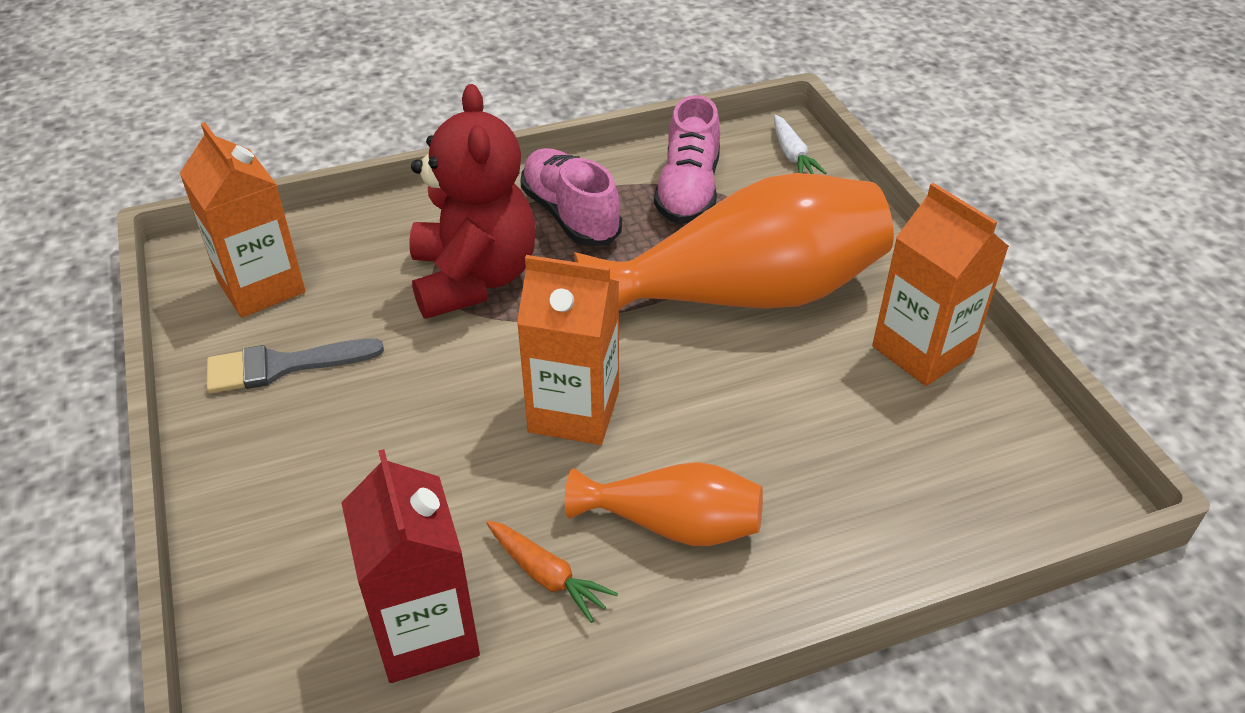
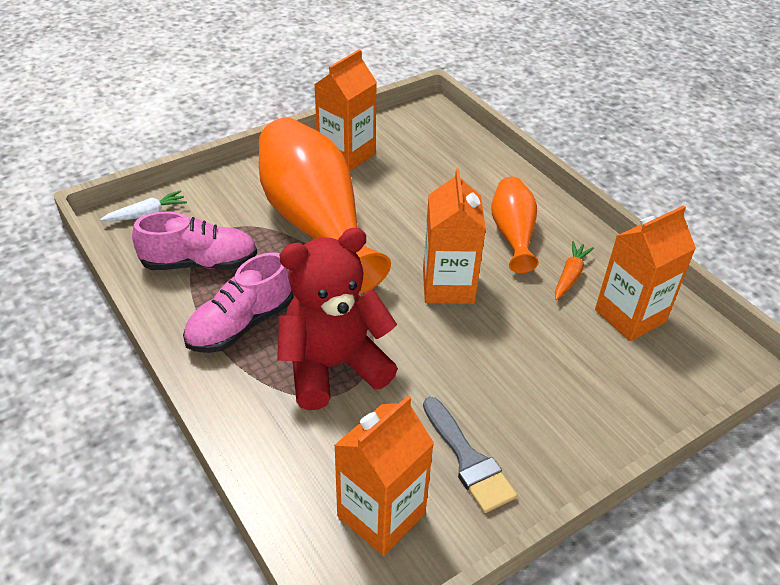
camera: 105 degrees left, 0 degrees up
red carton [341,449,480,683] -> orange carton [595,205,696,341]

